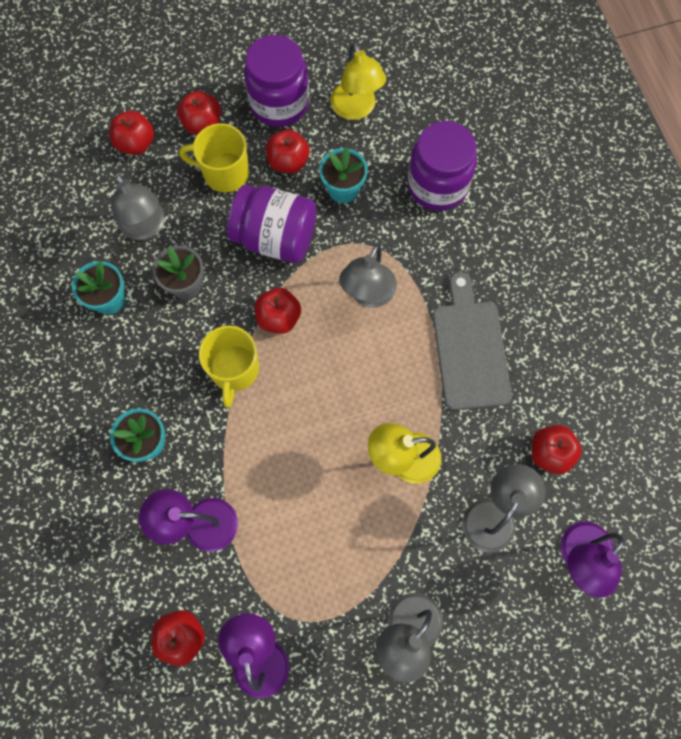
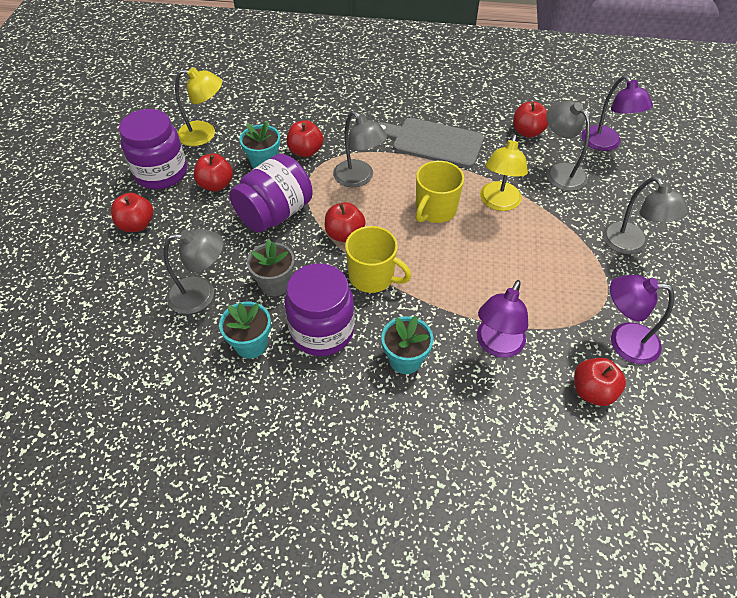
camera: 65 degrees left, 20 degrees down
red apple [110,111,154,155] -> red apple moved to [287,120,323,157]
yellow mug [179,123,249,193] -> yellow mug moved to [416,161,464,223]
purple jar [407,121,477,211] -> purple jar moved to [285,263,355,356]

